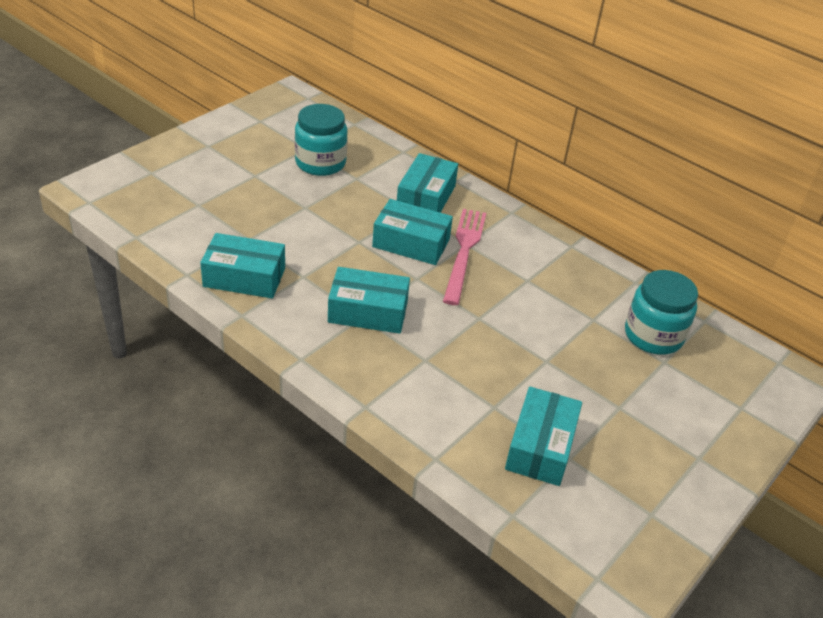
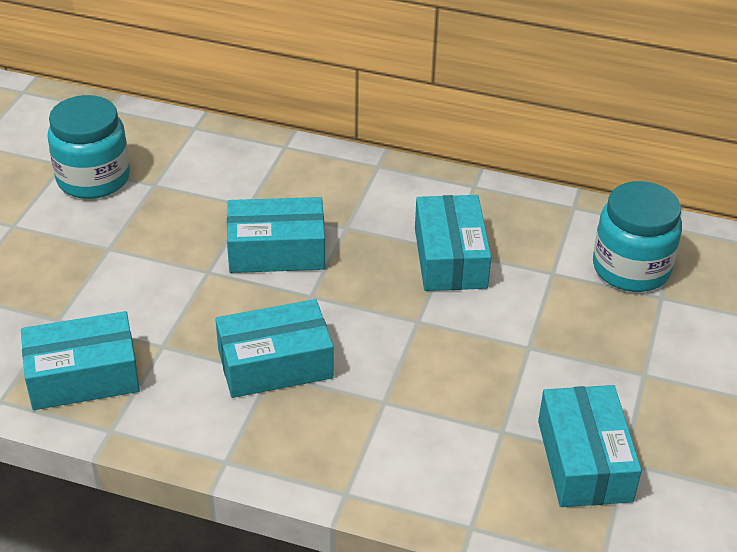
camera: 20 degrees left, 0 degrees up
turquoise box [397,153,458,213] -> turquoise box moved to [415,195,491,291]
pink fork [443,209,486,305] -> none

